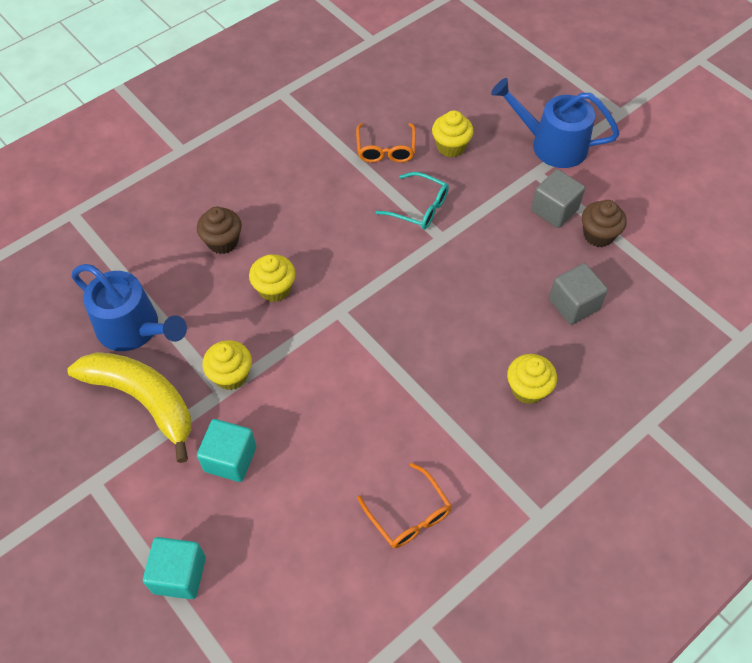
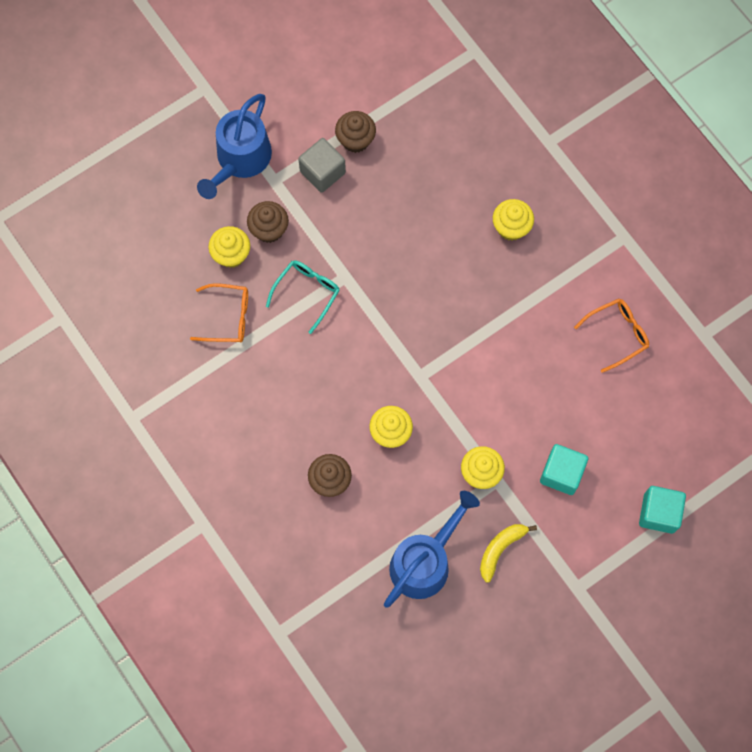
camera: 85 degrees left, 15 degrees up
yellow banana [67,352,191,463] -> yellow banana [480,524,537,583], size x0.53
grey cube [549,263,608,325] -> none
none -> brown cupcake [247,201,289,243]

